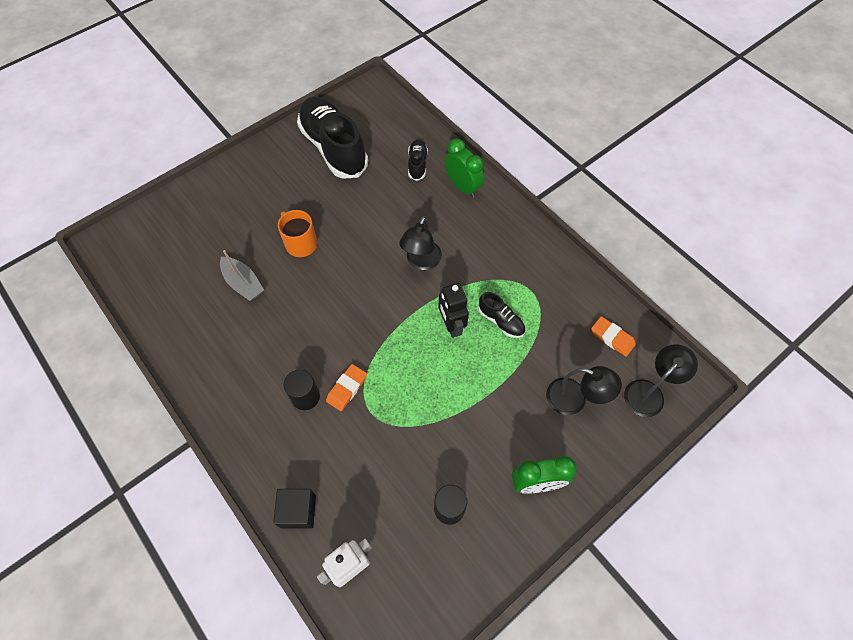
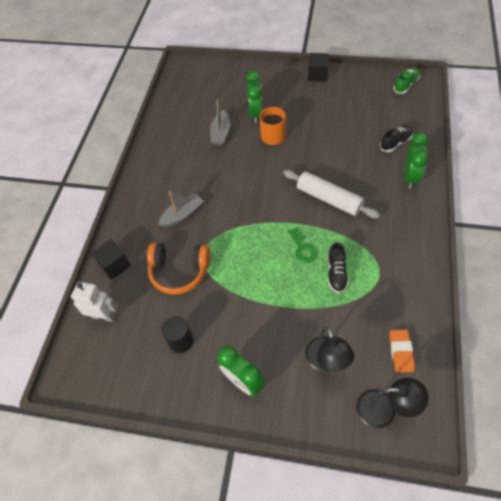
camera: 55 degrees right, 5 degrees down
black cylinder [284,370,320,410] -> grey boat [158,191,204,227]
black shoe [297,97,368,179] -> none
orange eraser [326,364,367,411] -> none
black lamp [399,216,442,270] -> white rolling pin [283,170,380,218]
black robot [439,283,469,338] -> green key [288,228,317,263]
none -> orange headphones [147,243,210,295]
none -> green clock [246,71,262,123]
none -> black cube [308,53,329,82]
none -> green shoe [393,67,420,94]

